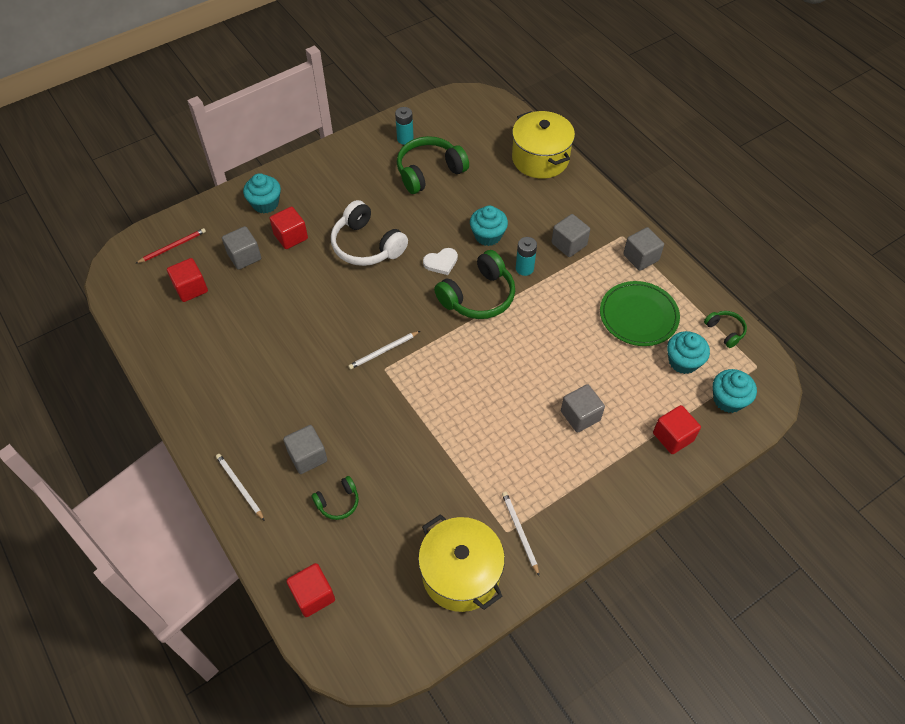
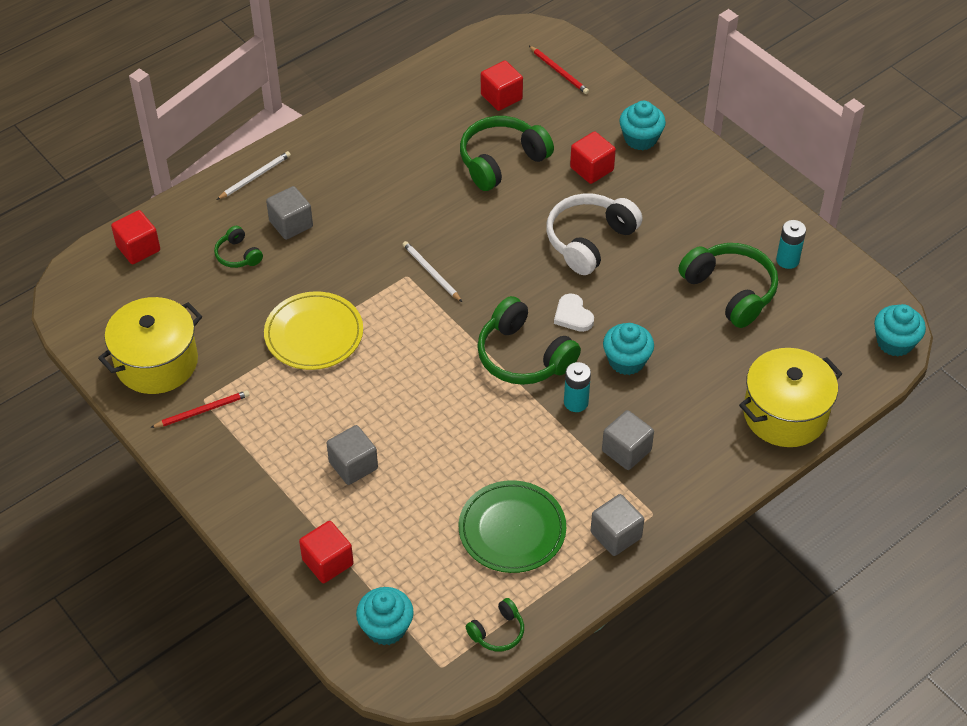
camera: 85 degrees right, 5 degrees down
grey cube [222,226,261,270] -> none
white pencil [502,492,539,576] -> red pencil [150,390,250,428]
turquoise cupcake [667,331,710,374] -> turquoise cupcake moved to [874,304,926,357]
none -> yellow plate [264,291,363,370]
none -> green headphones [460,116,554,191]

